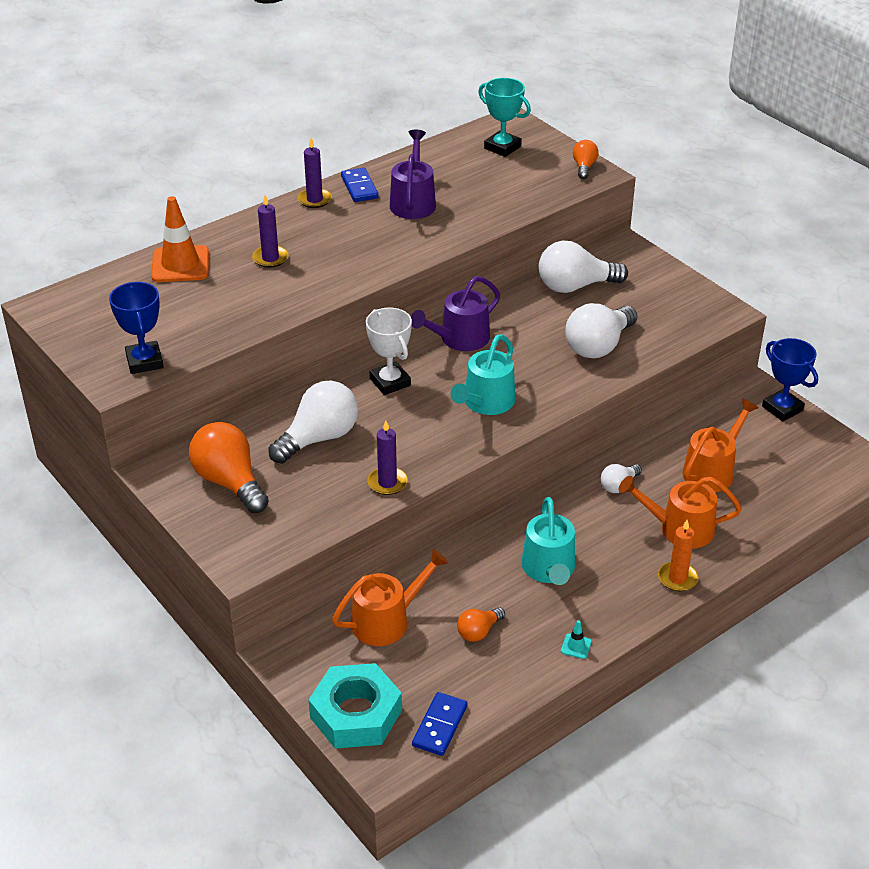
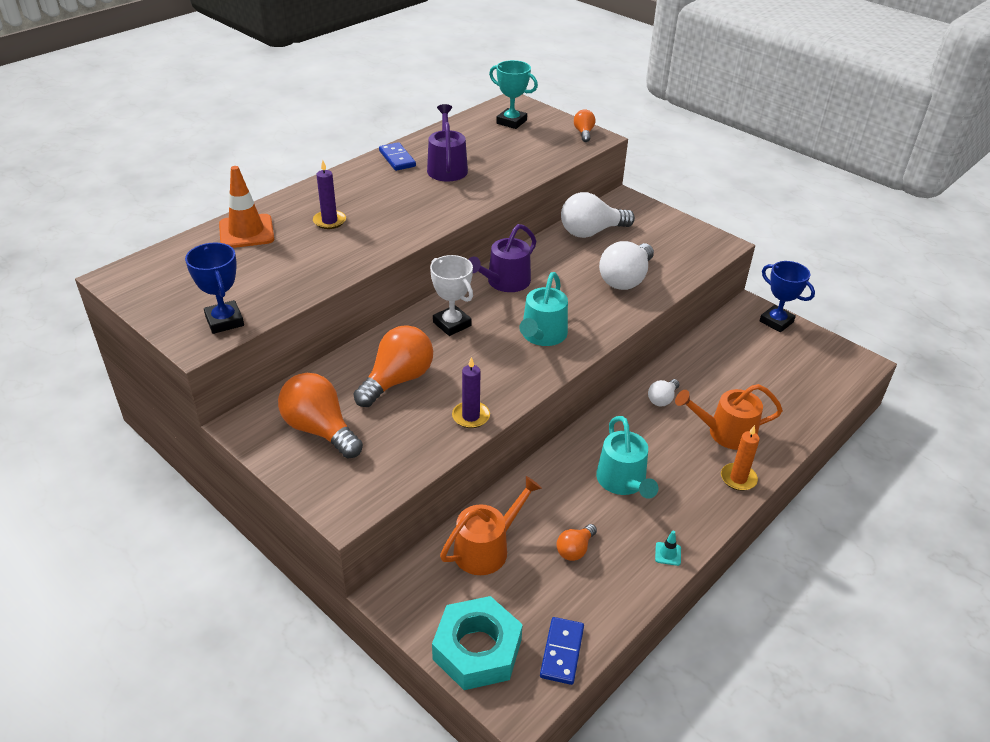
camera: 10 degrees left, 0 degrees up
white light bulb [268,381,358,464] -> orange light bulb [353,325,433,407]
purple candle [297,138,332,208] -> none
orange watering can [683,399,759,492] -> none

